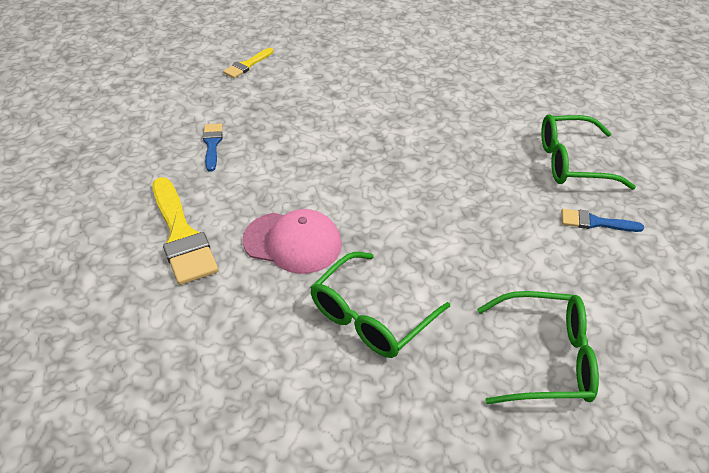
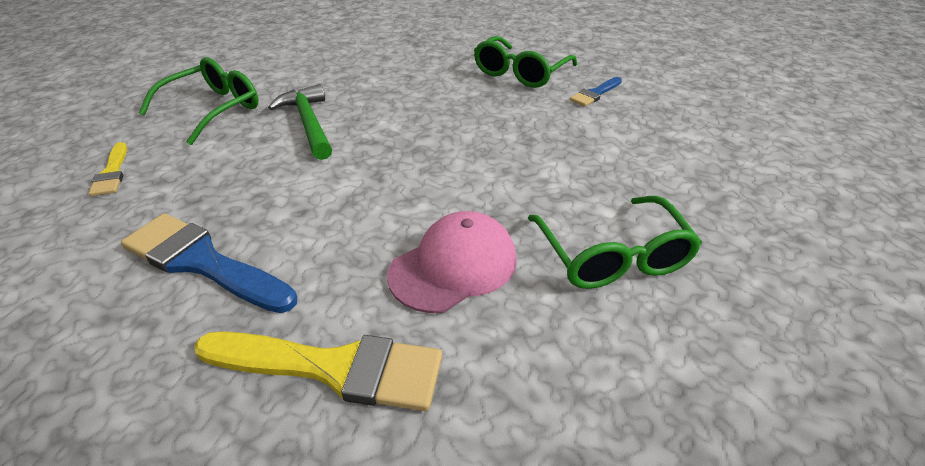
camera: 55 degrees left, 5 degrees down
blue brush [203,123,223,172] -> blue brush [121,213,297,313], size x1.88
green glasses [477,291,599,404] -> green glasses moved to [139,57,259,145]
none -> green hammer [268,84,332,160]

